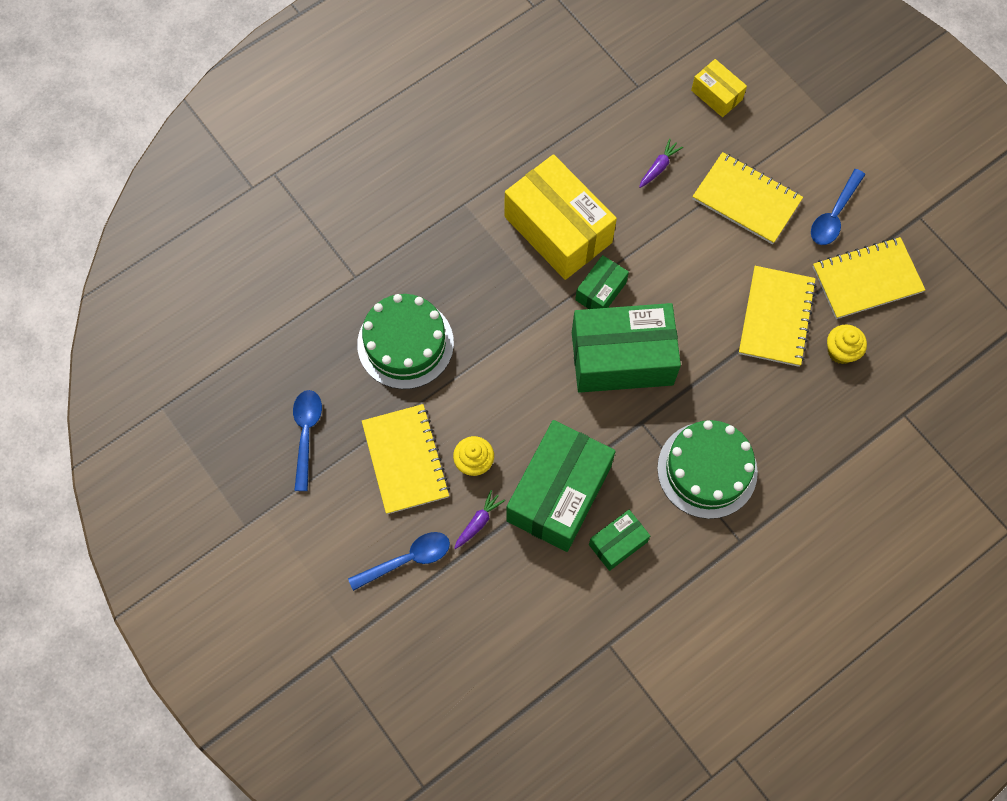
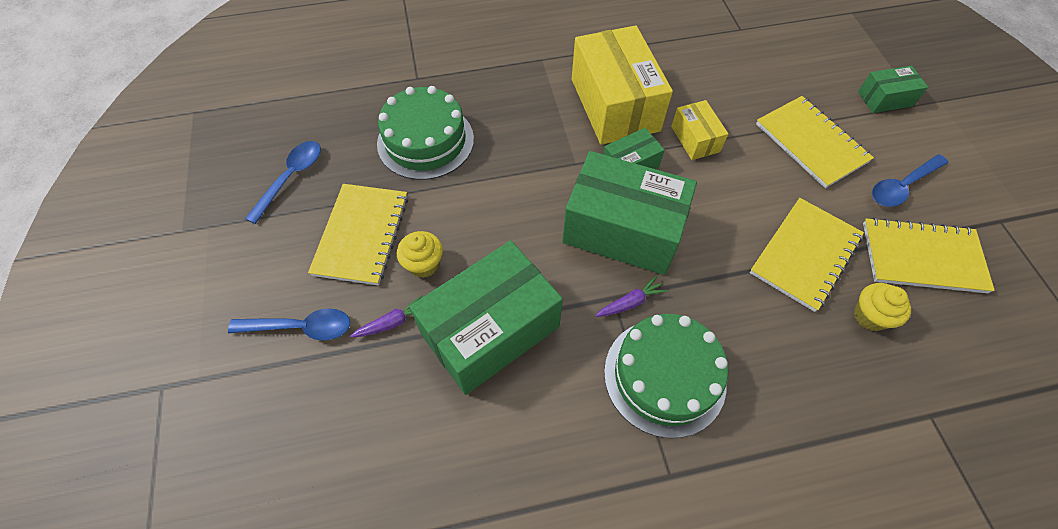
camera: 25 degrees right, 10 degrees down
green box [589,510,650,571] -> green box moved to [858,66,928,113]
purple carrot [639,139,683,188] -> purple carrot moved to [595,275,668,317]
yellow box [691,59,747,117] -> yellow box moved to [671,100,728,160]

